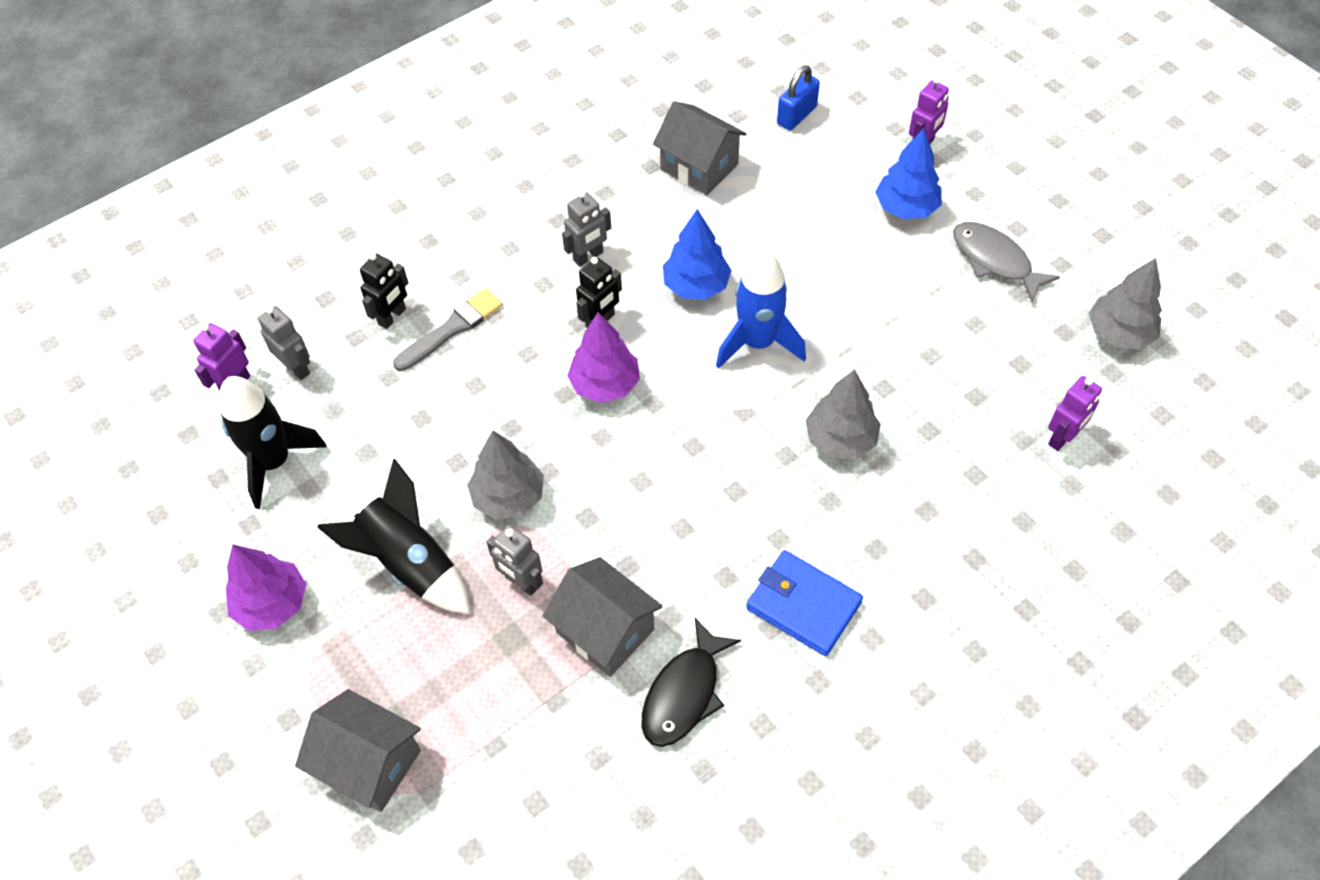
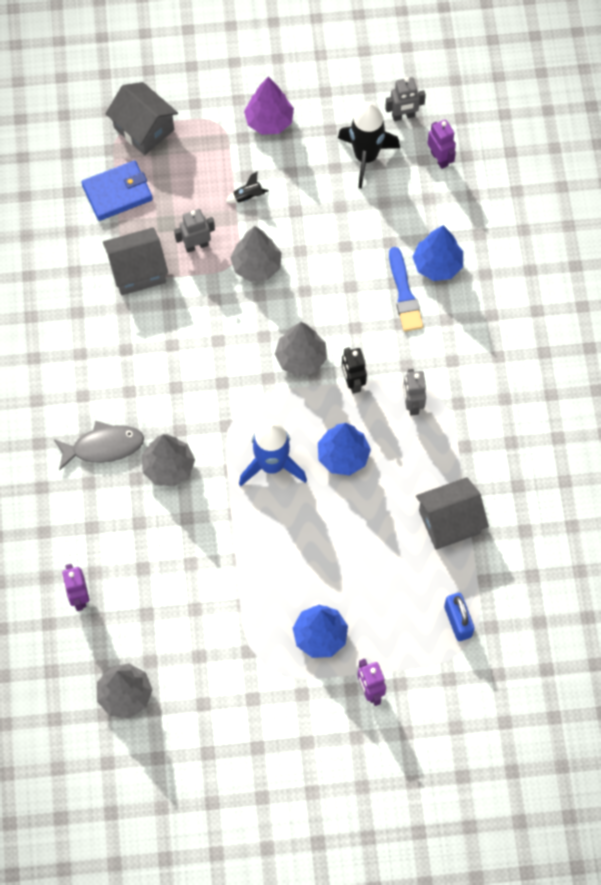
camera: 120 degrees right, 10 degrees up
grey robot [258,306,310,380] -> grey robot moved to [385,77,426,121]
grey house [295,689,421,812] -> grey house turned 75 degrees clockwise [106,82,178,155]
black rocket [317,459,470,614] -> black rocket [226,171,269,203], size x0.42
black robot [360,253,409,329] -> blue tree [413,225,463,281]
grey brush [393,288,503,371] -> blue brush [389,247,423,332]
purple tree [567,312,640,403] -> grey tree [275,322,327,377]
black fish [642,618,741,747] -> none
blue wallet [746,550,863,656] -> blue wallet moved to [81,160,153,221]
grey fish [953,222,1060,302] -> grey fish moved to [54,421,144,471]

